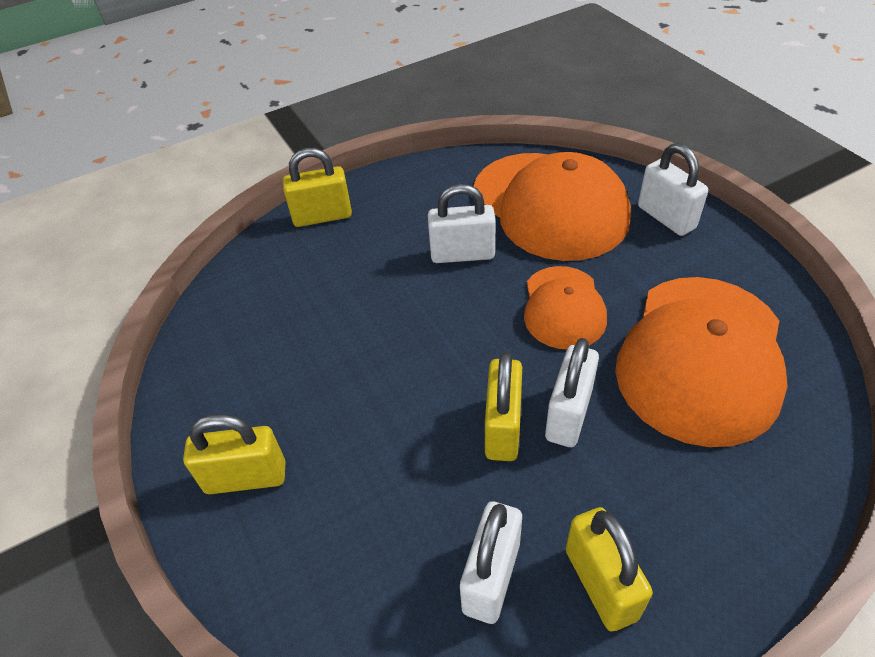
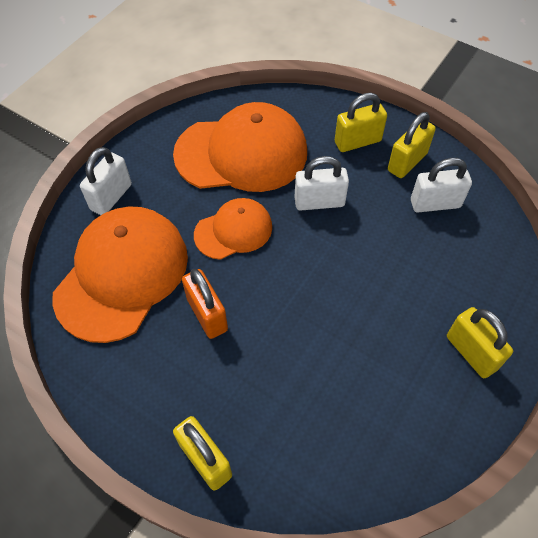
camera: 120 degrees left, 10 degrees up
white padlock [428,184,496,263] -> orange padlock [182,269,228,339]
yellow padlock [485,352,522,461] -> yellow padlock moved to [335,93,387,152]

